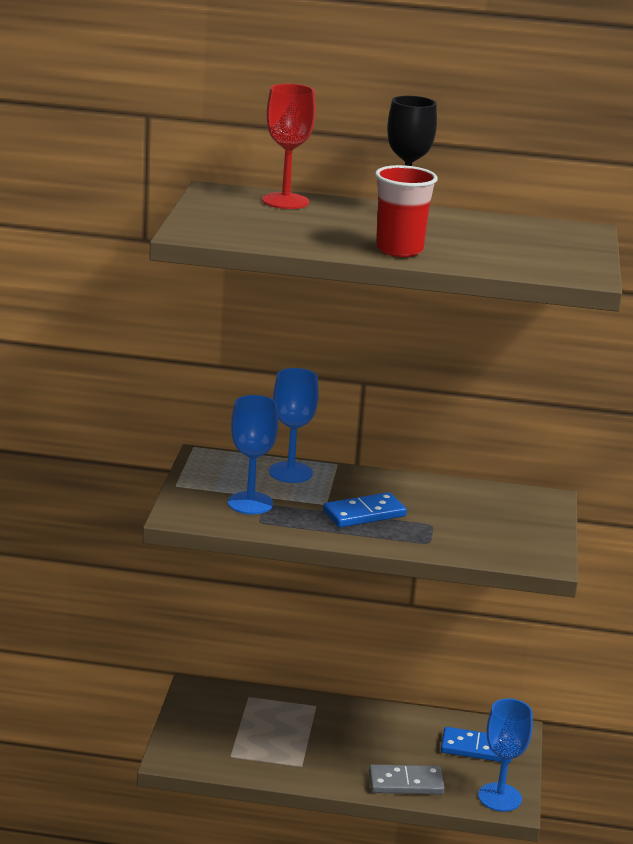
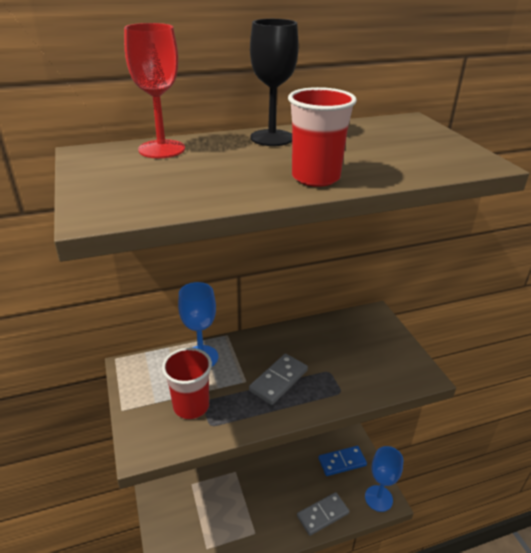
camera: 25 degrees left, 10 degrees up
blue goblet [228,395,278,514] -> red cup [162,348,212,419]
blue domino [323,492,407,527] -> grey domino [249,354,308,405]

